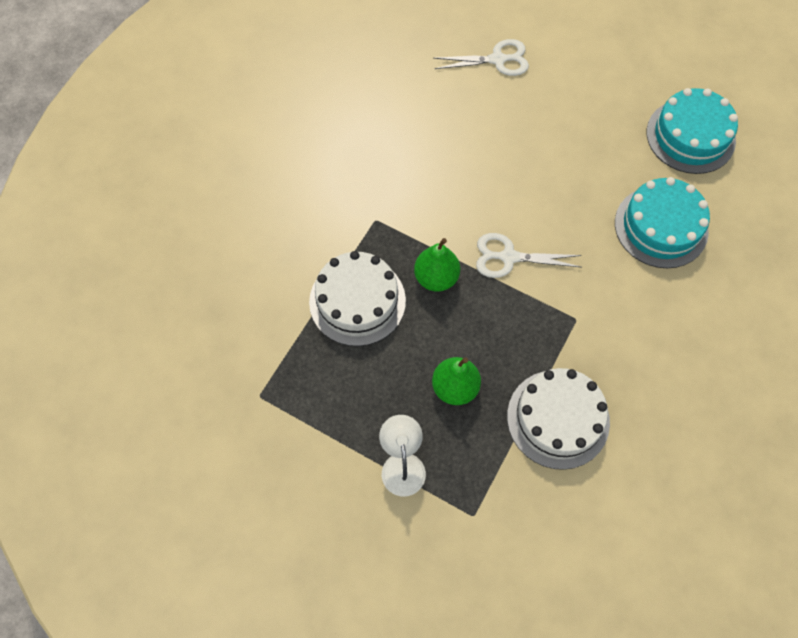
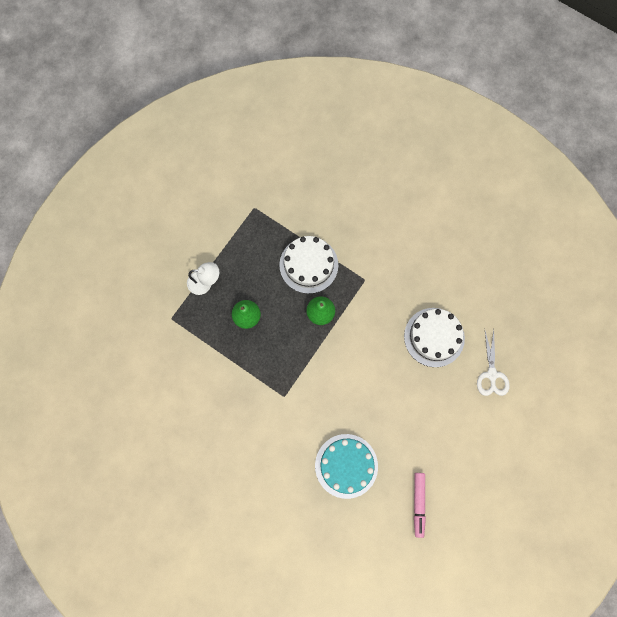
camera: 95 degrees right, 10 degrees up
white scissors [476,233,582,278] -> none
white cake [507,368,610,470] -> white cake moved to [404,308,465,367]
turquoise cake [647,88,738,174] -> pink marker [414,473,426,538]

